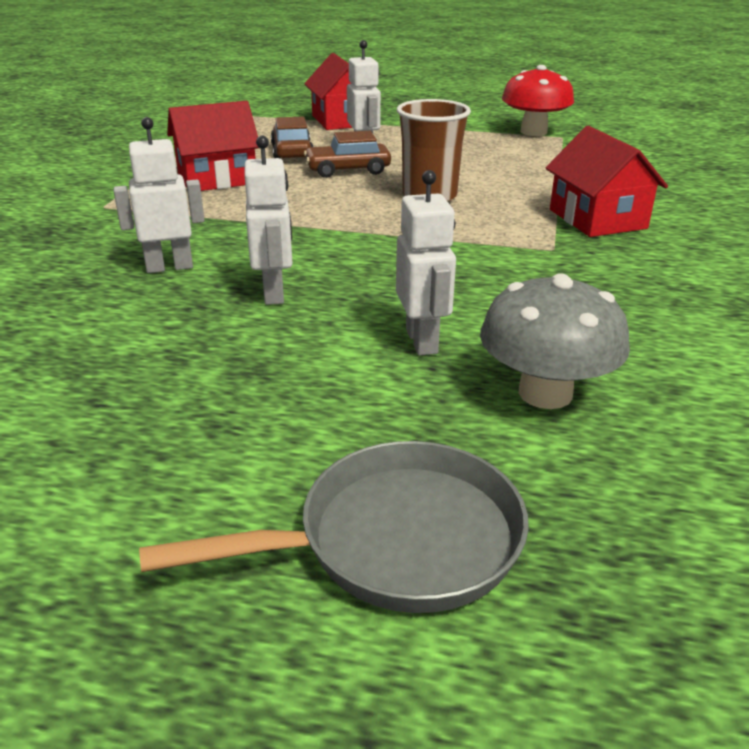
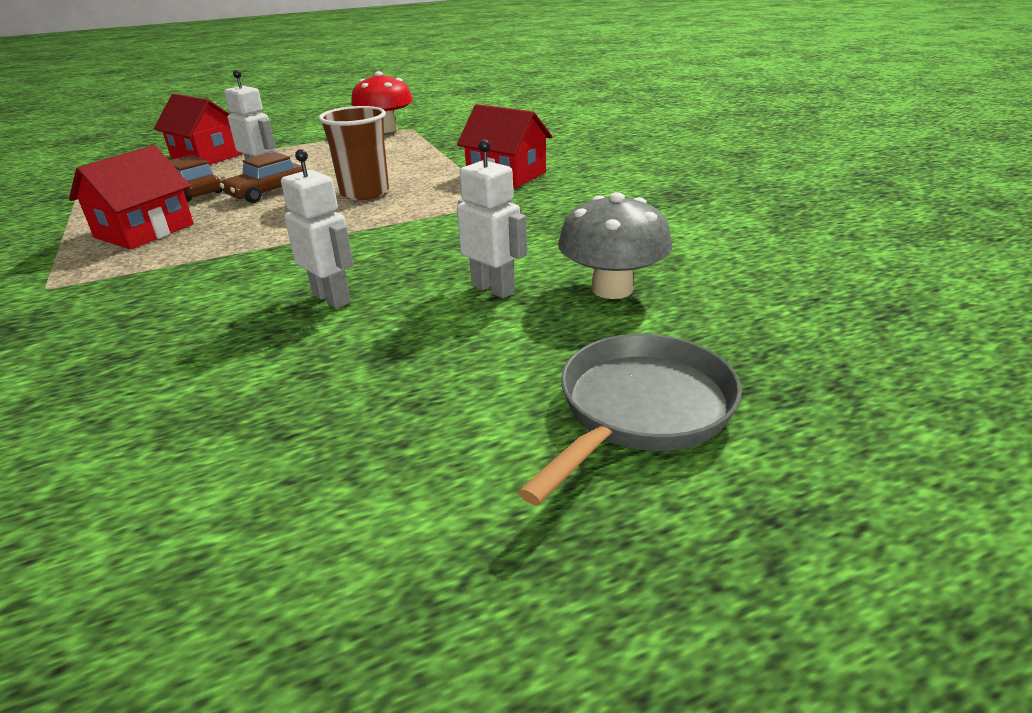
camera: 35 degrees left, 0 degrees up
white robot [114,117,205,273] -> none

